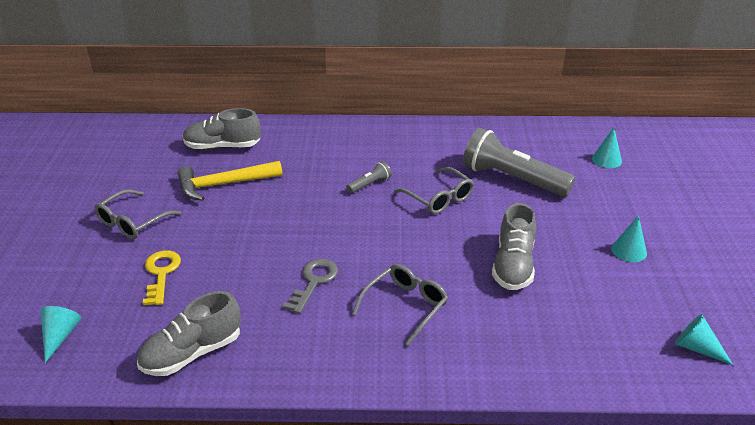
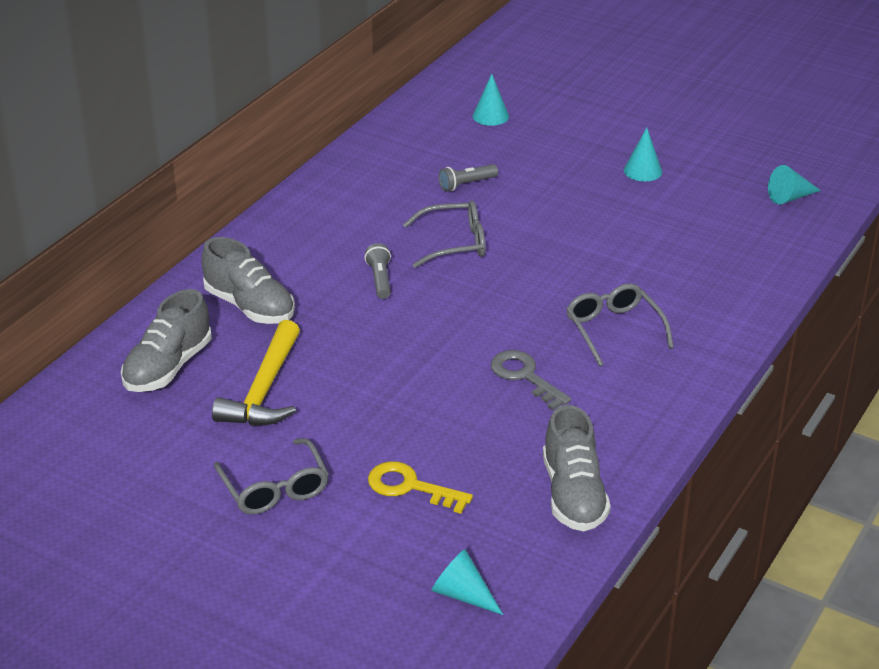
camera: 60 degrees left, 0 degrees up
grey flashlight [463,128,575,197] -> grey flashlight [439,164,498,191], size x0.44
grey shoe [492,203,536,290] -> grey shoe moved to [201,237,295,324]

